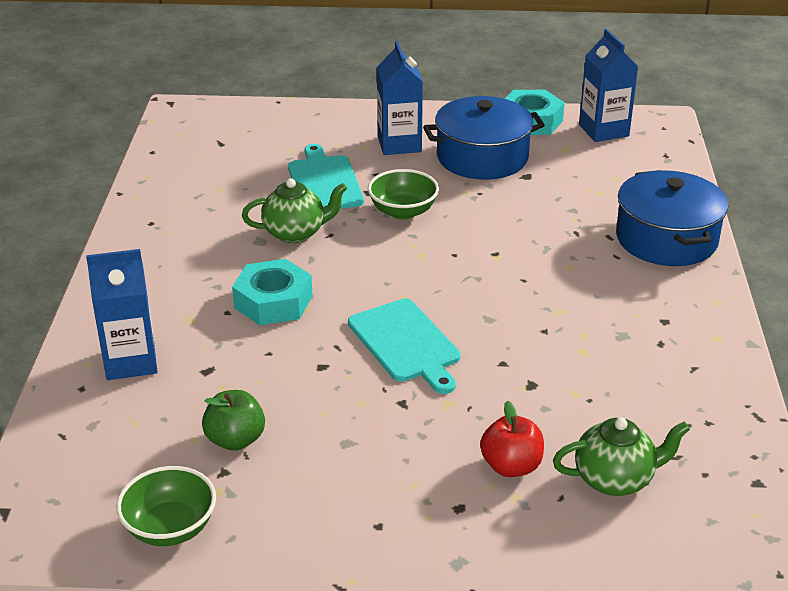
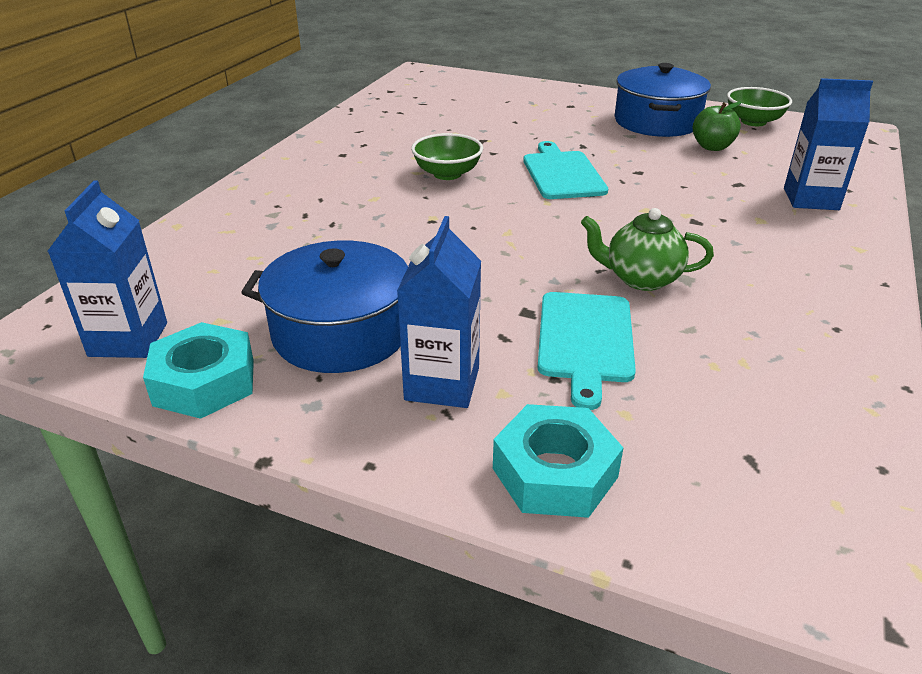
camera: 160 degrees left, 0 degrees up
turquoise nut [232,259,312,325] -> turquoise nut moved to [493,404,623,518]
green bowl [368,169,439,219] -> green bowl moved to [411,133,483,180]
red apple [480,401,544,477] -> none
green teapot [553,418,690,496] -> none
blue pot [616,170,728,266] -> blue pot moved to [615,63,711,137]

